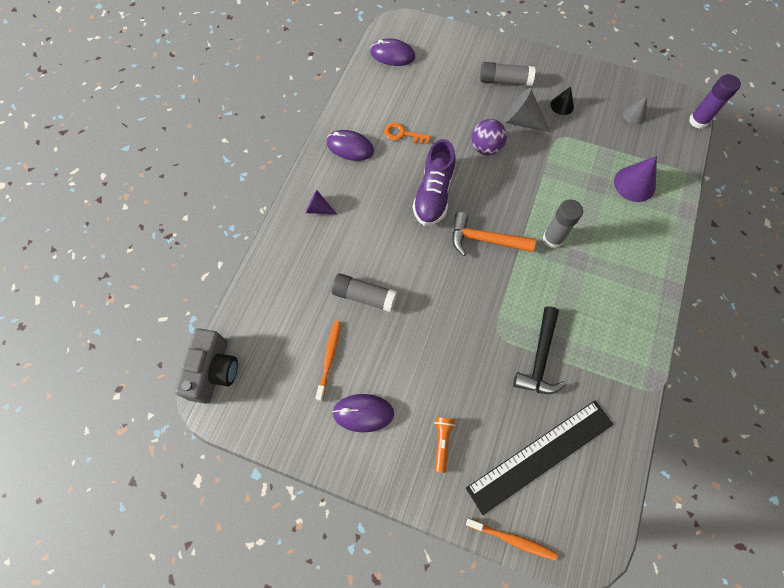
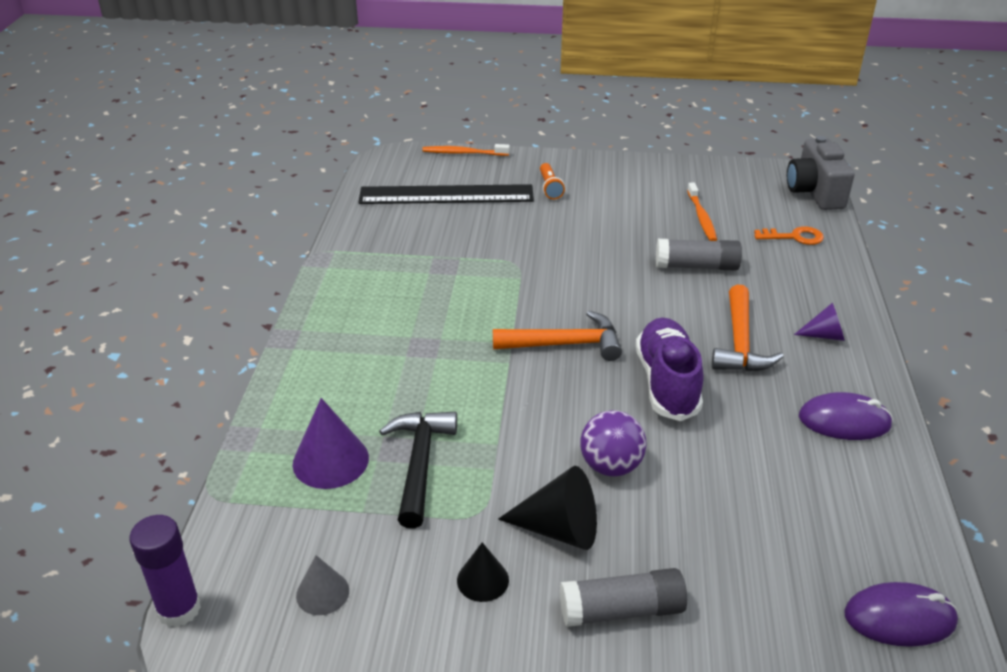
camera: 165 degrees right, 30 degrees down
purple mouse [332,394,394,432] -> none
orange key [384,122,431,144] -> orange key moved to [754,226,824,245]
black ruler [466,401,613,515] -> black ruler turned 45 degrees clockwise [358,184,534,204]
grey cone [503,88,550,132] -> black cone [498,466,597,550]
black hammer [513,306,566,394] -> black hammer moved to [379,412,457,529]
grey glue stick [543,199,583,248] -> none
none -> orange hammer [712,284,784,372]

